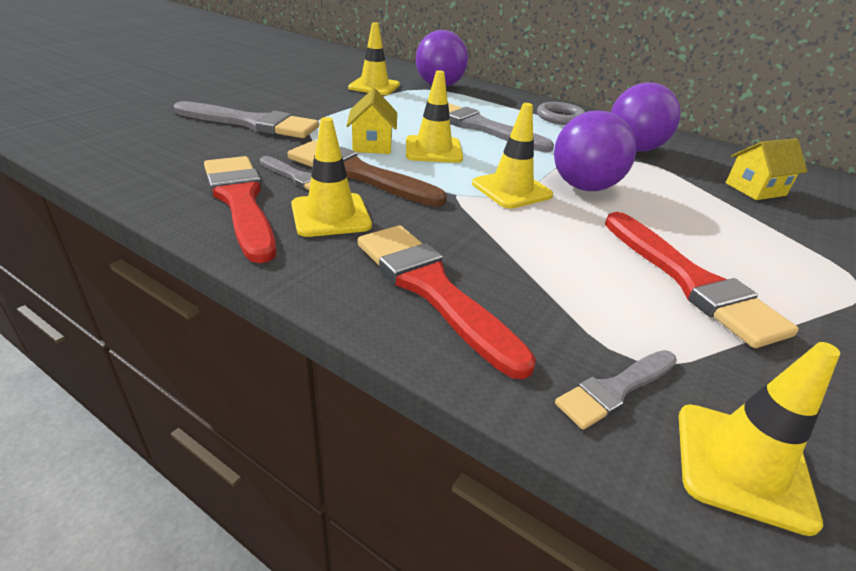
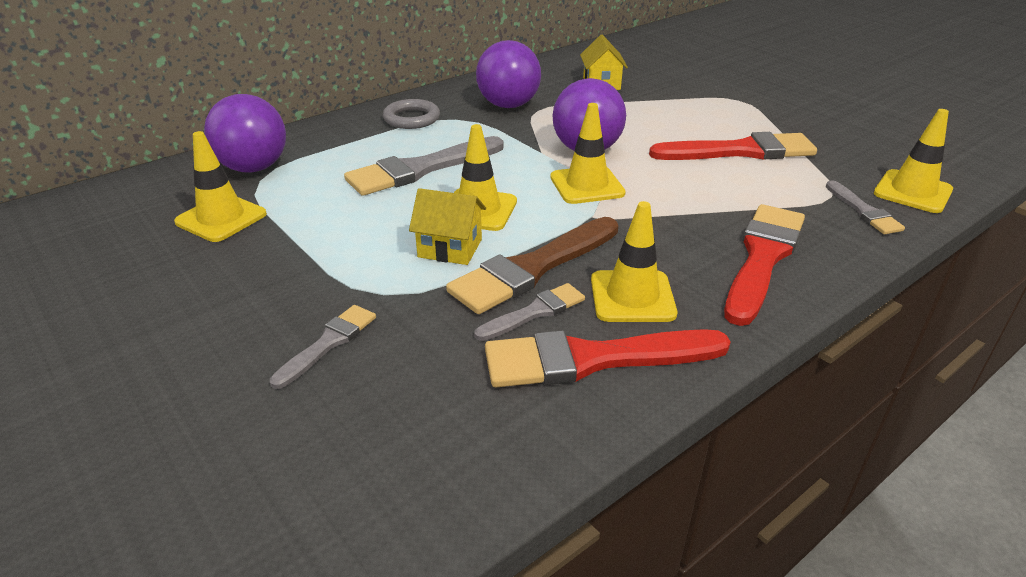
camera: 70 degrees left, 0 degrees up
grey brush [174,101,319,138] -> grey brush [269,305,376,389], size x0.54
red brush [358,225,536,379] -> red brush turned 135 degrees clockwise [724,204,805,326]

